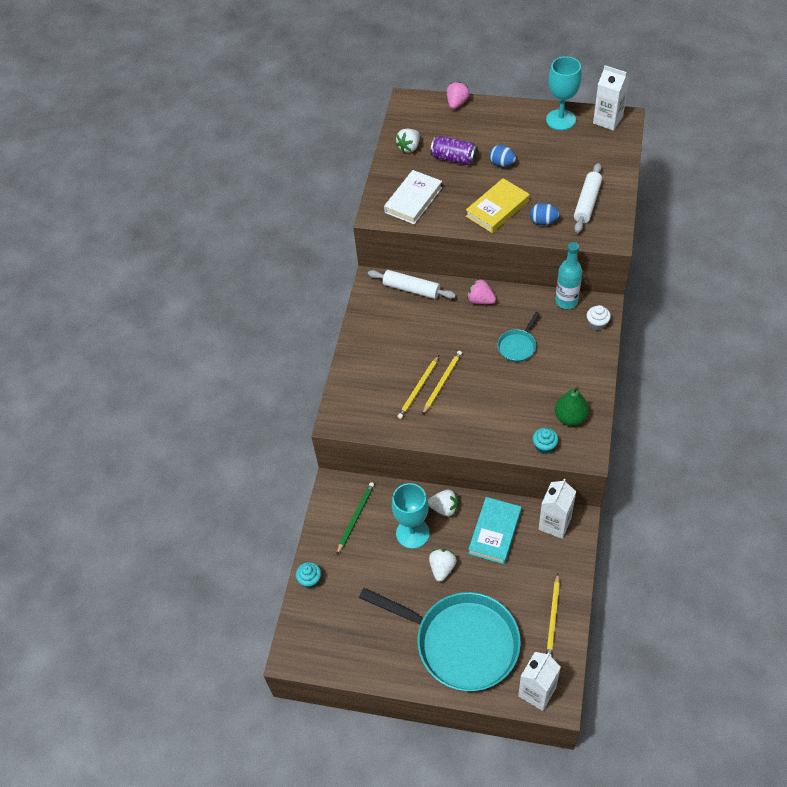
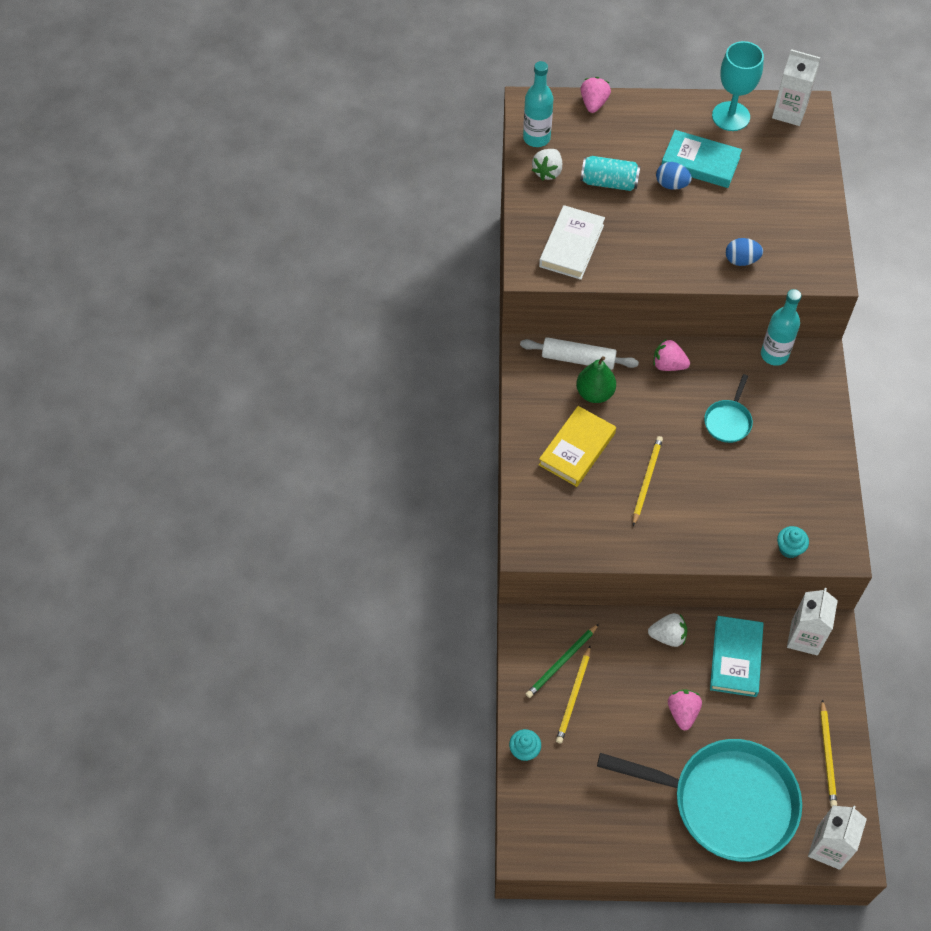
camera: 15 degrees left, 5 degrees up
green pencil [337,482,374,554] -> green pencil turned 150 degrees counterclockwise [526,624,599,698]
turquoise goblet [392,483,430,549] -> none
yellow pencil [397,355,439,419] -> yellow pencil moved to [556,646,590,744]
white strawberry [429,549,457,582] -> pink strawberry [668,689,702,730]
purple can [430,136,478,165] -> turquoise can [581,156,641,191]
yellow book [466,178,530,233] -> yellow book moved to [539,406,616,487]
green pear [555,386,589,426] -> green pear moved to [576,356,616,403]
white rolling pin [574,163,602,233] -> none
white cupcake [587,305,611,331] -> none
none -> turquoise bottle [523,61,553,147]
none -> turquoise book [661,130,742,188]

